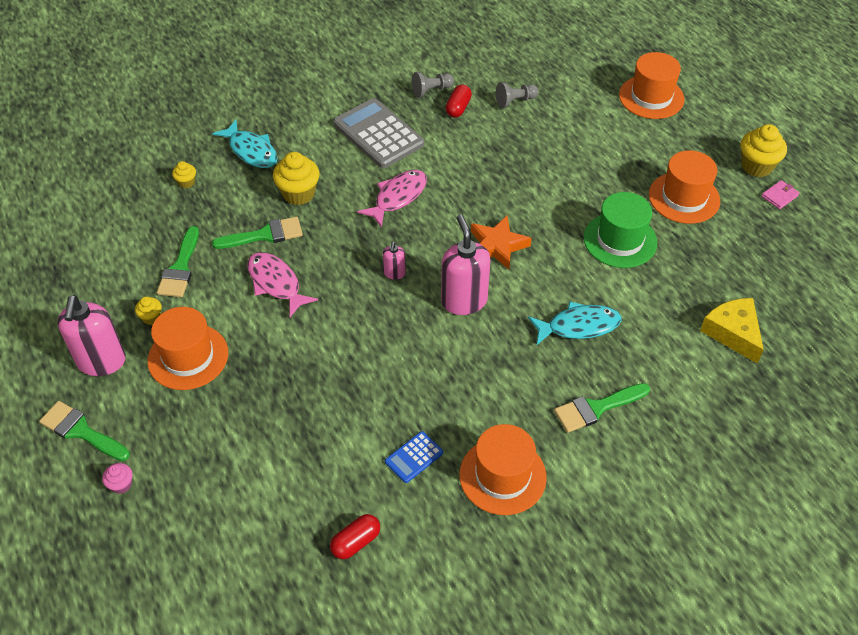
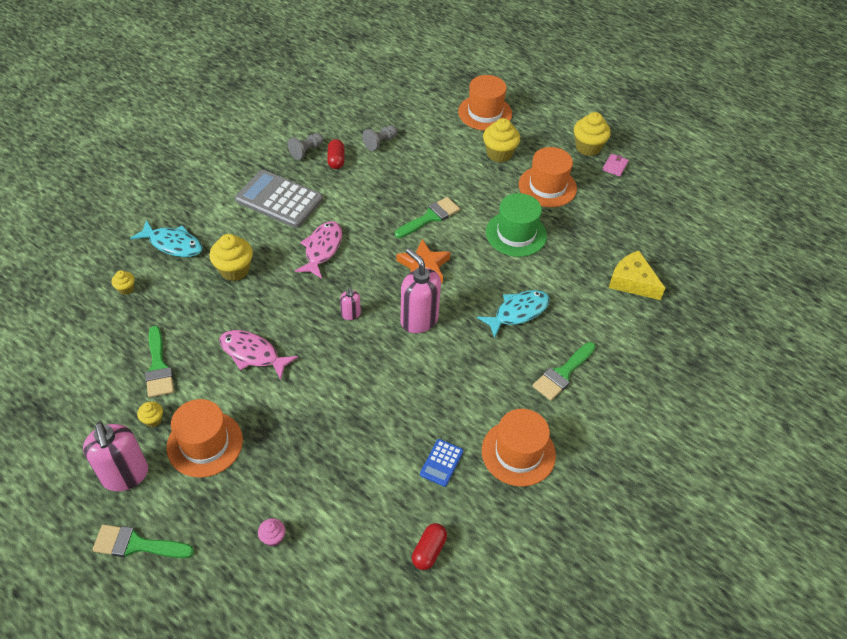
camera: 25 degrees left, 0 degrees up
pink cupcake [102,463,133,494] -> pink cupcake moved to [258,518,285,547]
green brush [212,217,303,249] -> green brush moved to [395,197,460,238]
none -> yellow cupcake [483,118,520,162]

